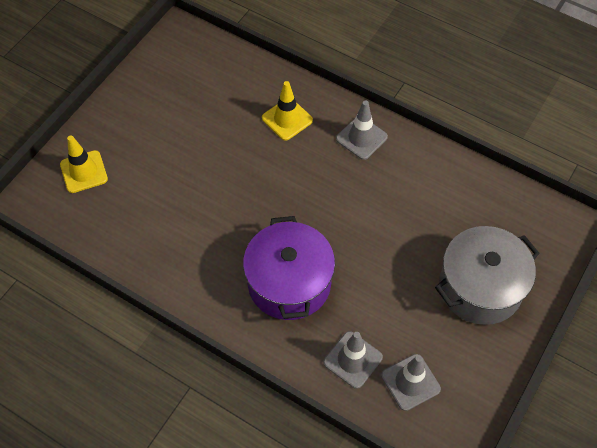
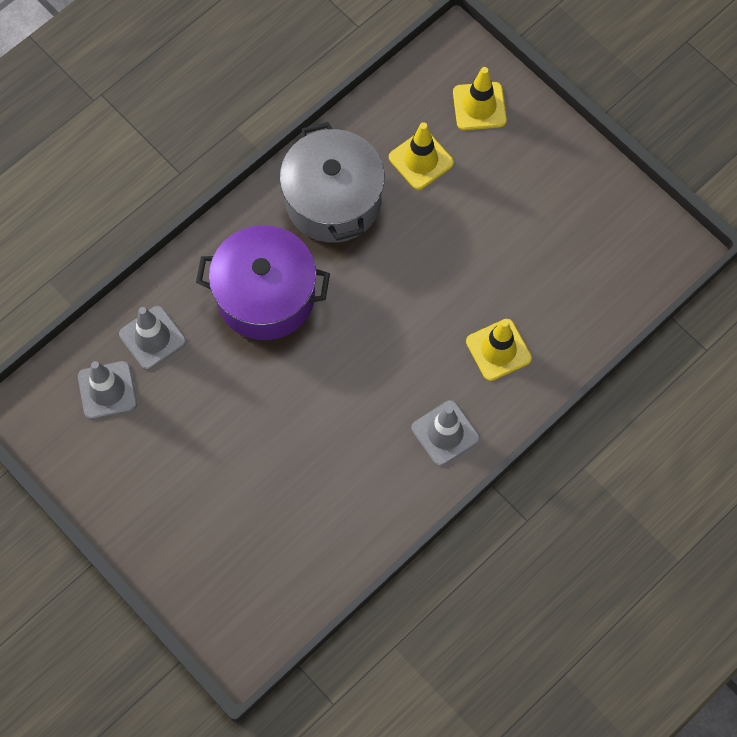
camera: 105 degrees right, 10 degrees up
grey pot [435,226,540,325] -> grey pot moved to [280,122,385,243]
none -> yellow traffic cone [389,122,454,190]

